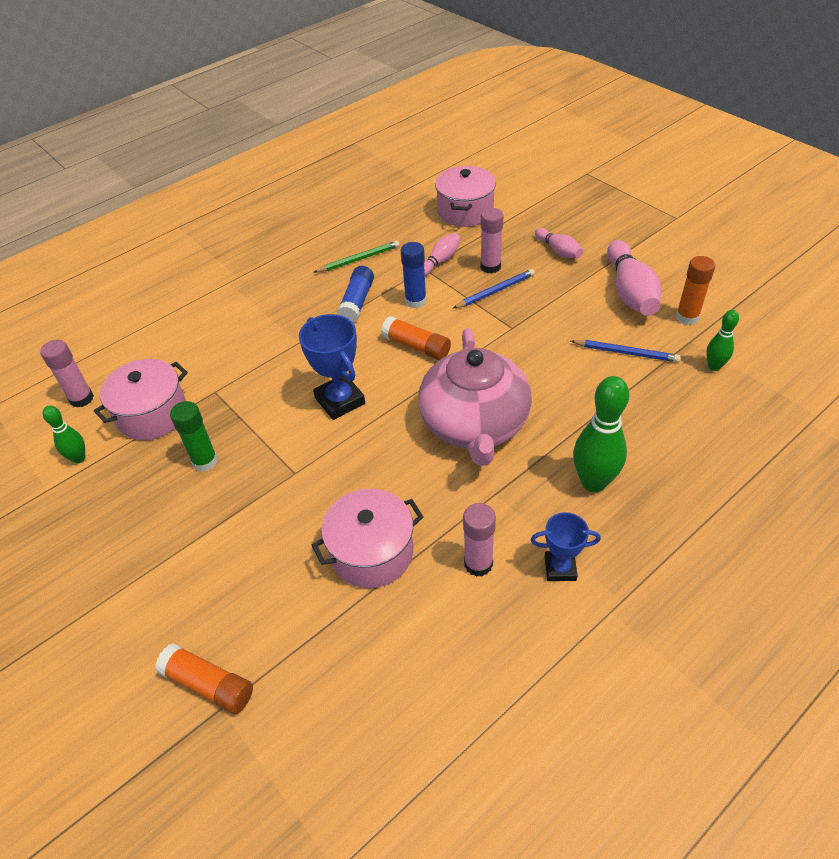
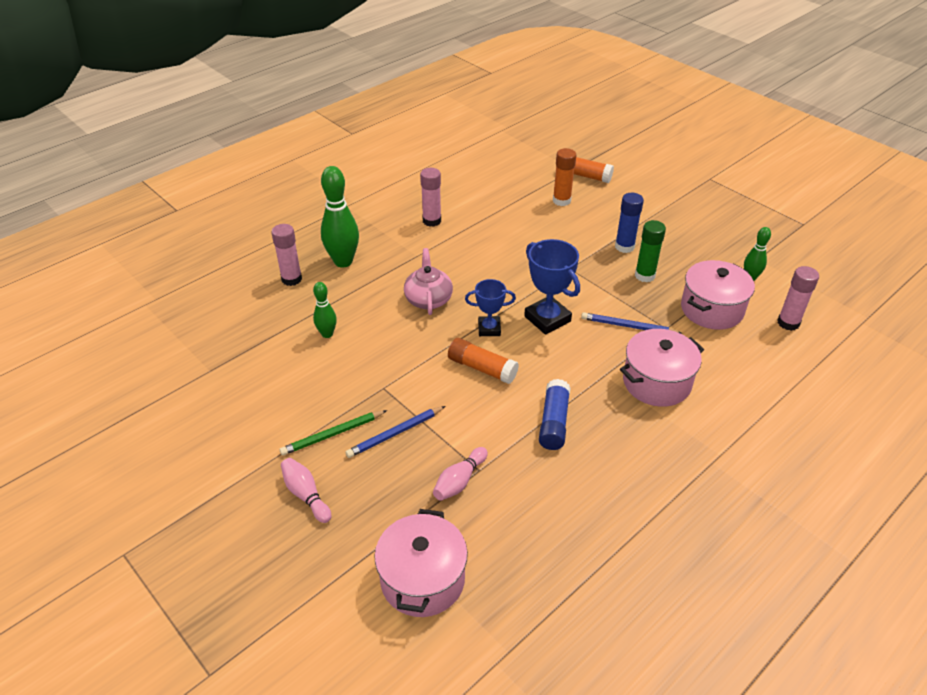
camera: 175 degrees right, 5 degrees down
pink pot [311,489,424,588] -> pink pot moved to [620,329,704,407]
green pencil [314,240,400,272] -> green pencil moved to [280,410,387,455]
blue glue stick [401,242,427,308] -> blue glue stick moved to [615,193,644,253]
pink teapot [418,328,532,466] -> pink teapot [404,248,453,315], size x0.53
pink glue stick [480,208,504,274] -> pink glue stick moved to [271,224,302,286]
blue trophy [531,512,601,581] -> blue trophy moved to [465,279,516,336]
blue pencil [571,340,681,362] -> blue pencil moved to [581,312,682,334]
pink bowling pin [607,240,661,316] -> none
orange glue stick [676,256,715,325] -> orange glue stick moved to [553,148,576,206]
green bowling pin [706,310,739,371] -> green bowling pin moved to [313,282,337,338]

